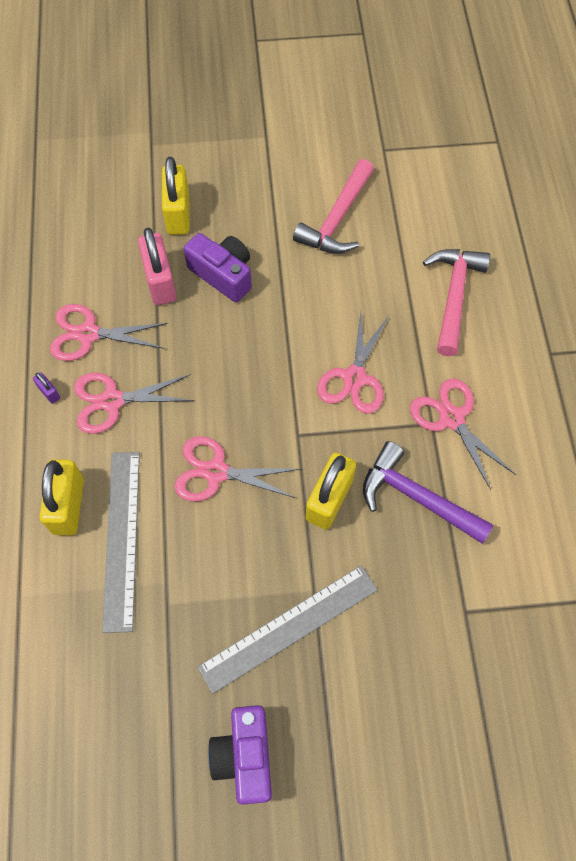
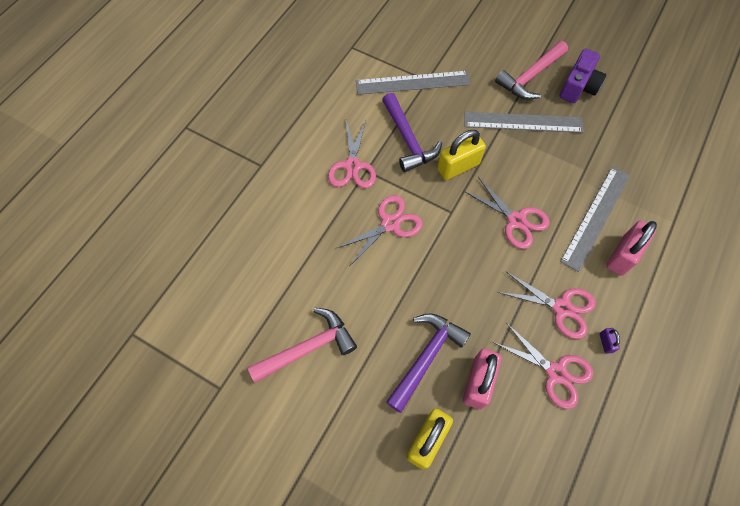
camera: 145 degrees left, 0 degrees up
yellow padlock [40,459,84,535] -> pink padlock [606,220,657,276]
purple camera [184,233,252,302] -> purple hammer [386,313,471,413]
pink hammer [423,249,490,356] -> pink hammer moved to [495,41,568,100]
none -> grey ruler [356,71,470,95]

